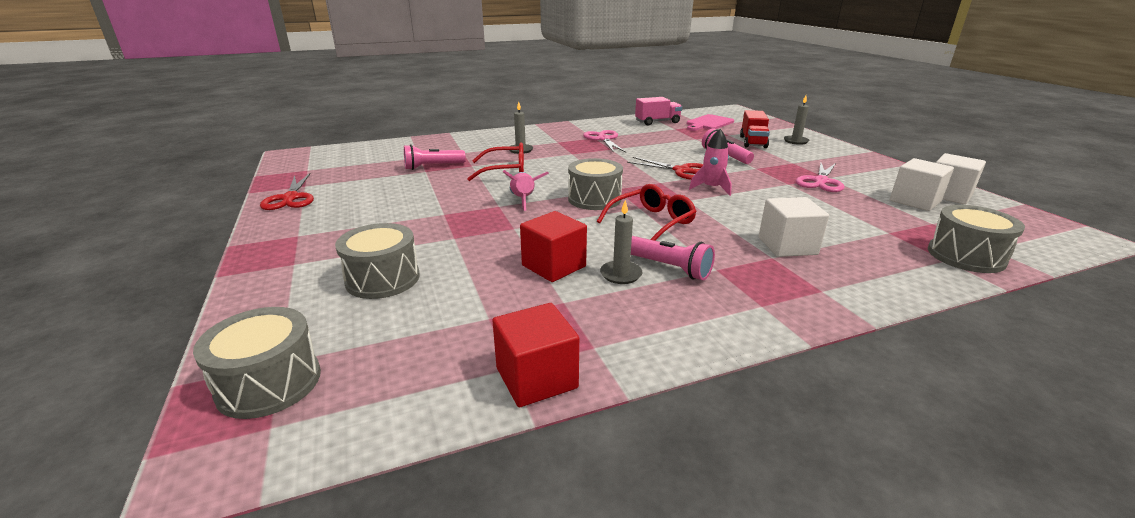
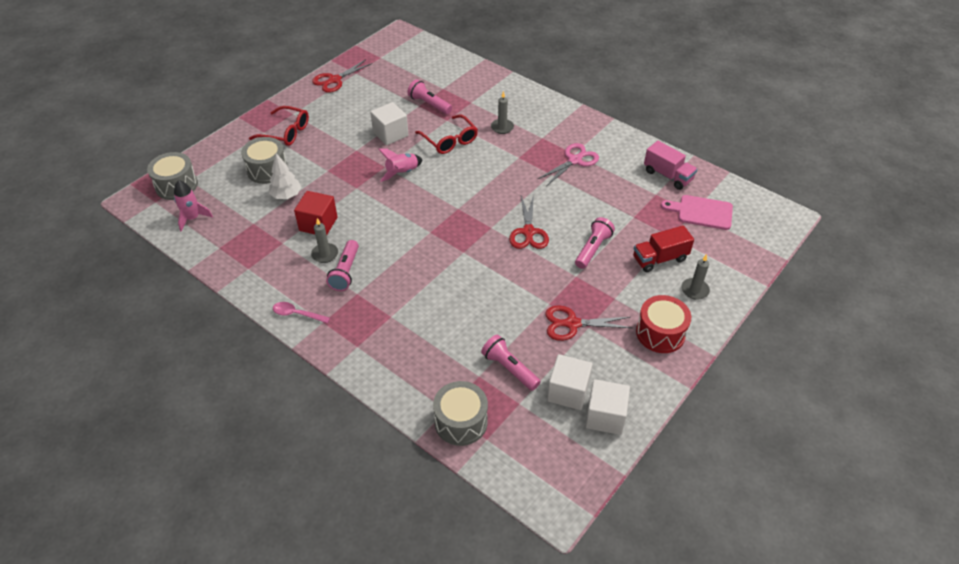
camera: 60 degrees right, 20 degrees up
red cube [492,303,579,407] -> none
grey drum [568,158,623,210] -> none
red glasses [597,184,697,241] -> red glasses moved to [249,106,309,146]
pink rocket [689,129,732,196] -> pink rocket moved to [174,180,213,232]
white cube [759,197,829,257] -> white cube moved to [370,102,408,145]
pink scissors [796,163,845,192] -> red scissors [545,305,632,341]
none -> white tree [269,153,301,199]
none -> pink spoon [273,302,330,323]
none -> pink flashlight [481,335,541,391]
none -> red drum [636,295,691,353]

